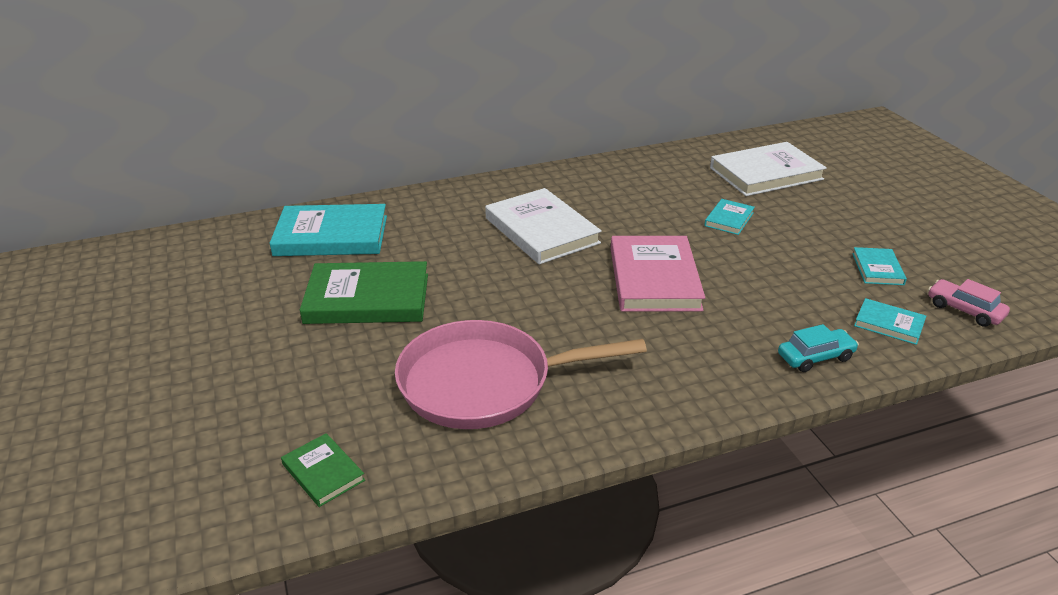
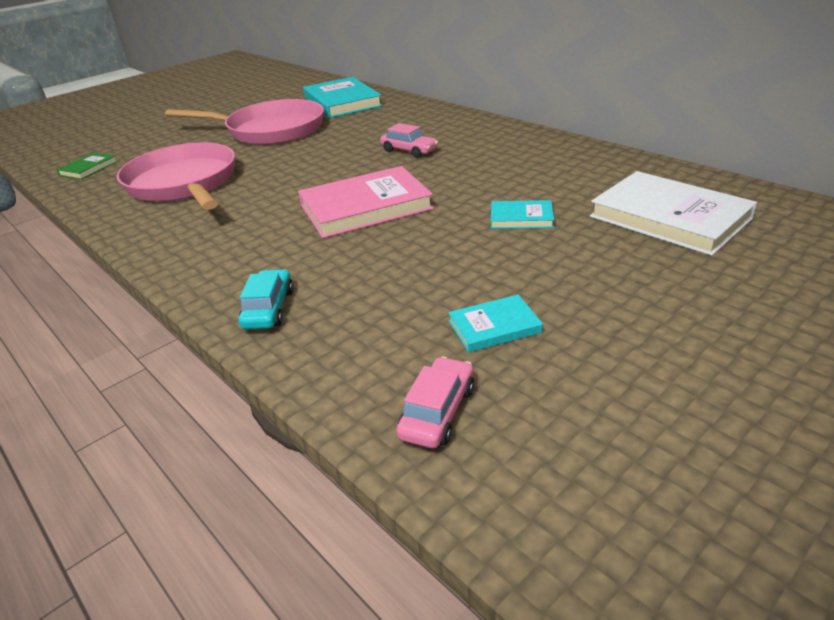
camera: 70 degrees right, 0 degrees up
green book [300,261,428,324] -> pink pan [165,99,324,145]
white book [485,188,602,265] -> pink car [380,123,438,158]
turquoise car [778,324,859,372] -> turquoise car turned 135 degrees counterclockwise [239,269,293,329]
turquoise book [854,298,926,345] -> none

